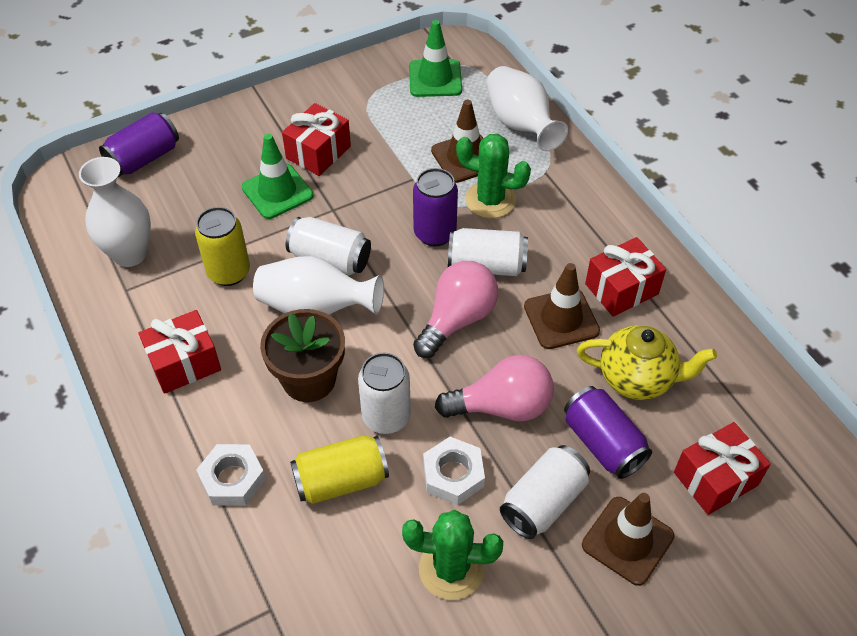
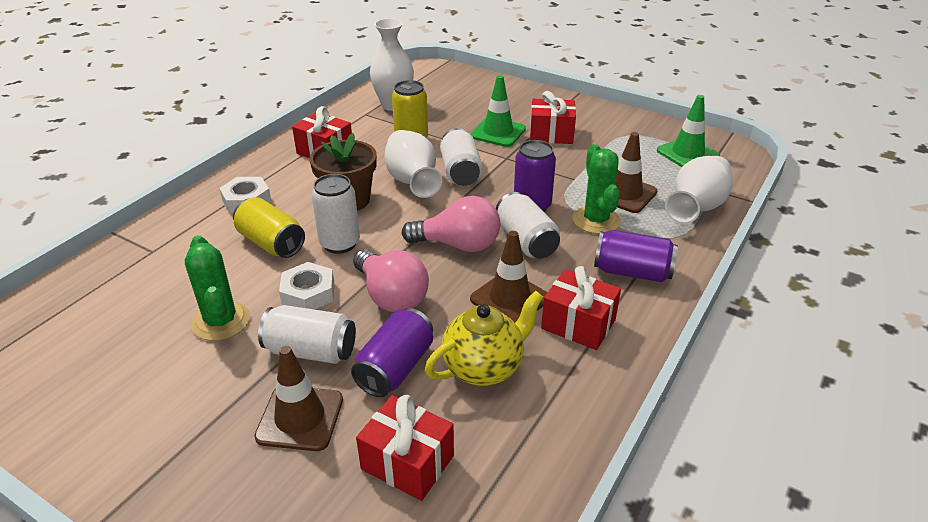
camera: 60 degrees right, 15 degrees down
purple can [99,112,179,177] -> purple can moved to [594,230,678,282]
yellow teapot [577,325,717,400] -> yellow teapot turned 105 degrees counterclockwise [425,291,543,386]

